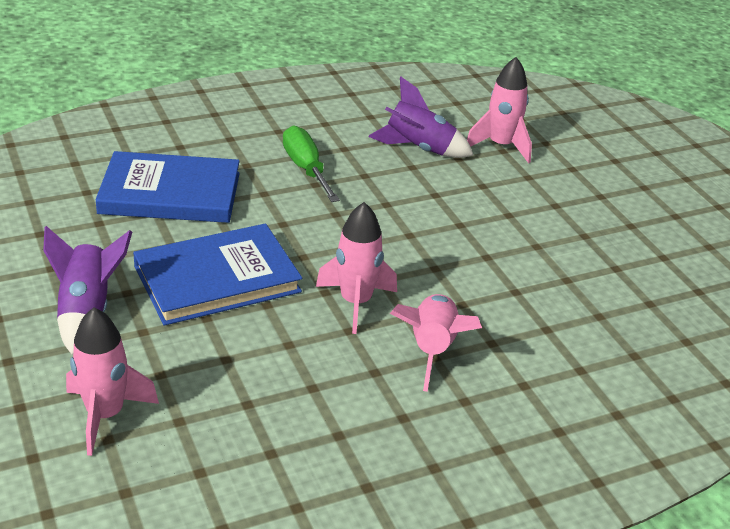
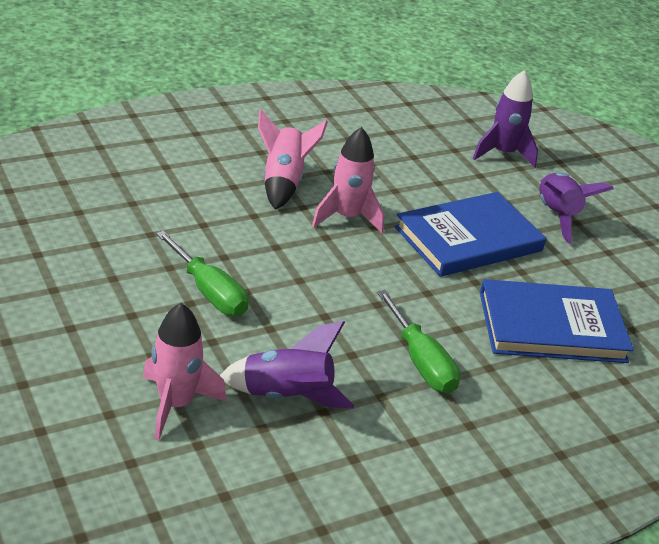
camera: 175 degrees right, 0 degrees up
pink rocket [66,307,159,456] -> purple rocket [473,70,538,168]
none -> green screwdriver [156,230,249,316]

